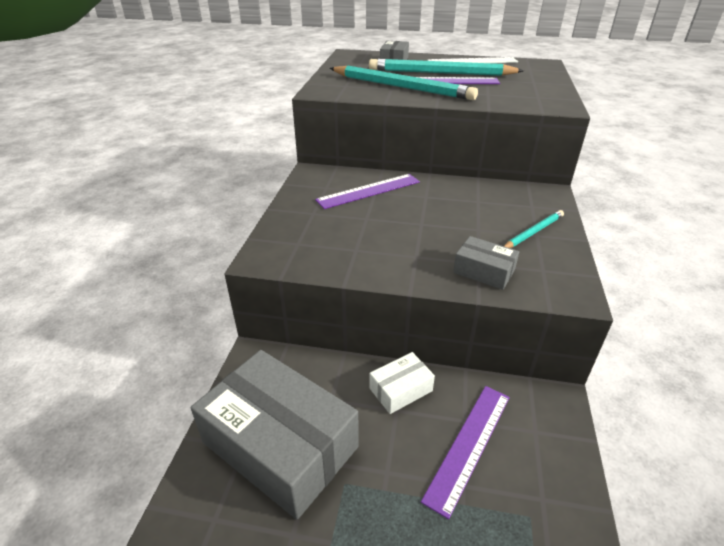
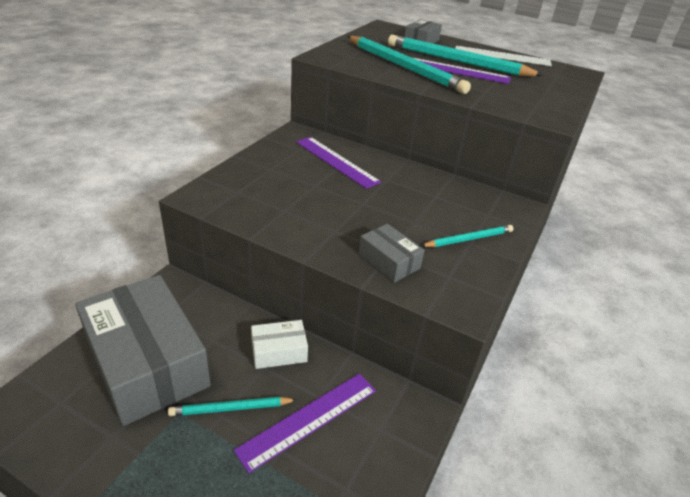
camera: 15 degrees right, 0 degrees up
purple ruler [315,174,420,209] -> purple ruler turned 60 degrees clockwise [296,137,381,189]
none -> turquoise pencil [168,397,297,416]

